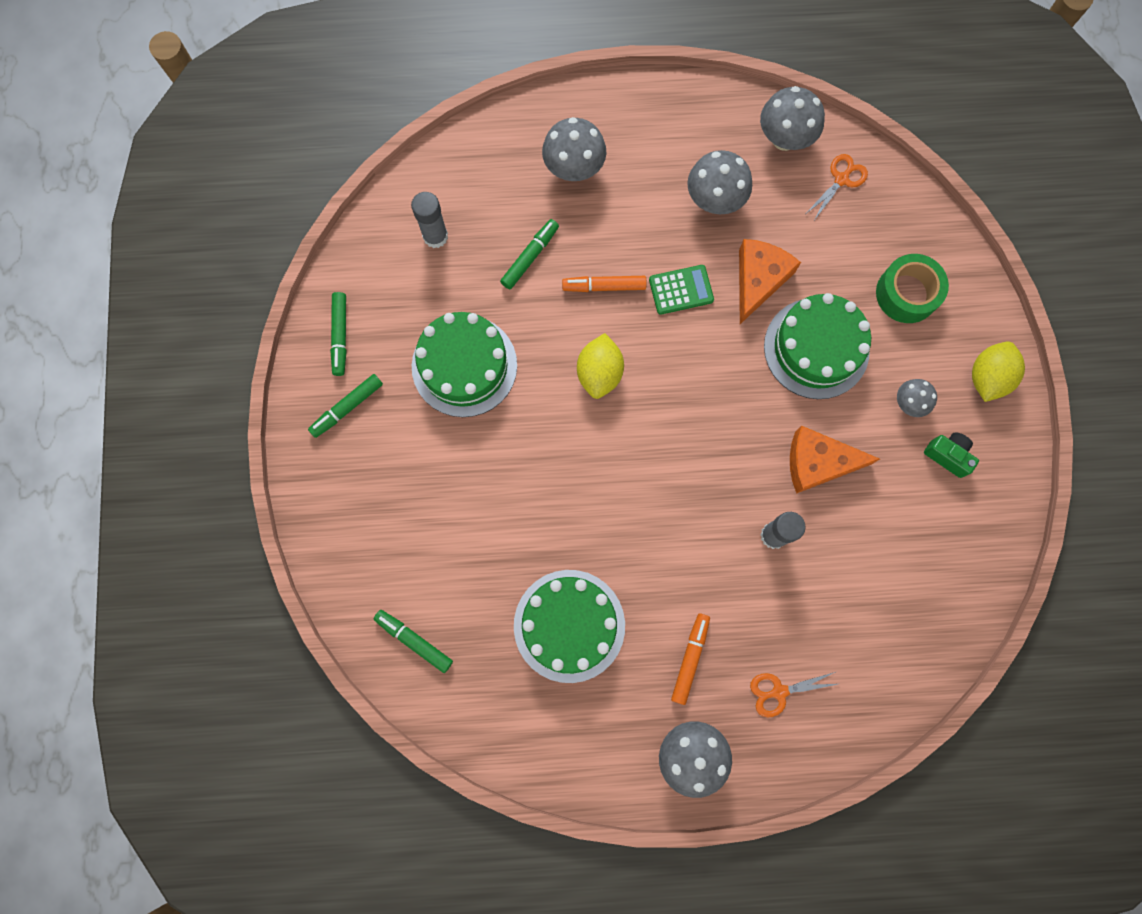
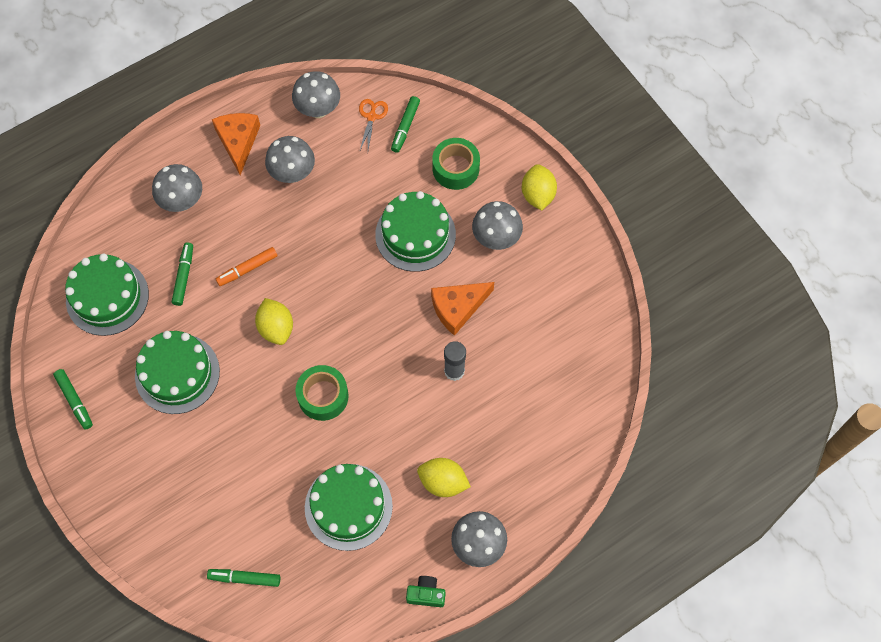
camera: 30 degrees left, 10 degrees down
green marker [308,374,383,438] -> green marker moved to [391,96,420,153]
grey glue stick [411,192,448,248] -> green cake [65,254,149,336]
green calculator [649,265,714,315] -> none
orange marker [671,613,710,705] -> yellow lemon [417,458,471,497]
orange cheese [739,239,801,324] -> orange cheese moved to [212,113,260,175]
orange scissors [750,672,838,717] -> none
grey mushroom [897,379,937,417] -> grey mushroom [472,201,523,250], size x1.71
green camera [924,432,979,478] -> green camera moved to [406,576,445,607]
none -> green tape [295,365,349,421]

